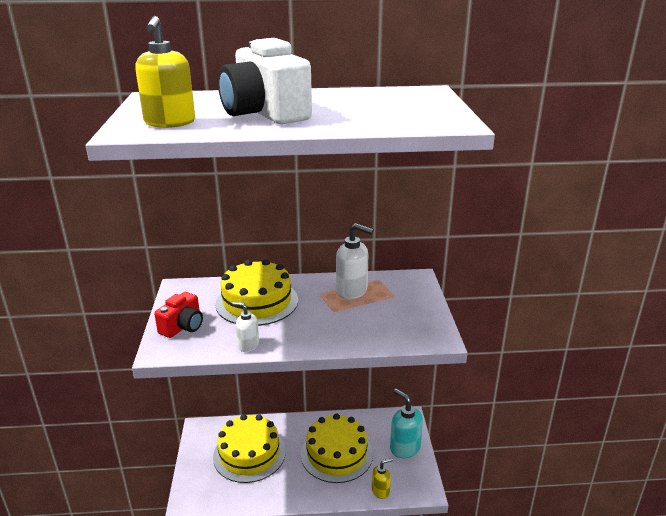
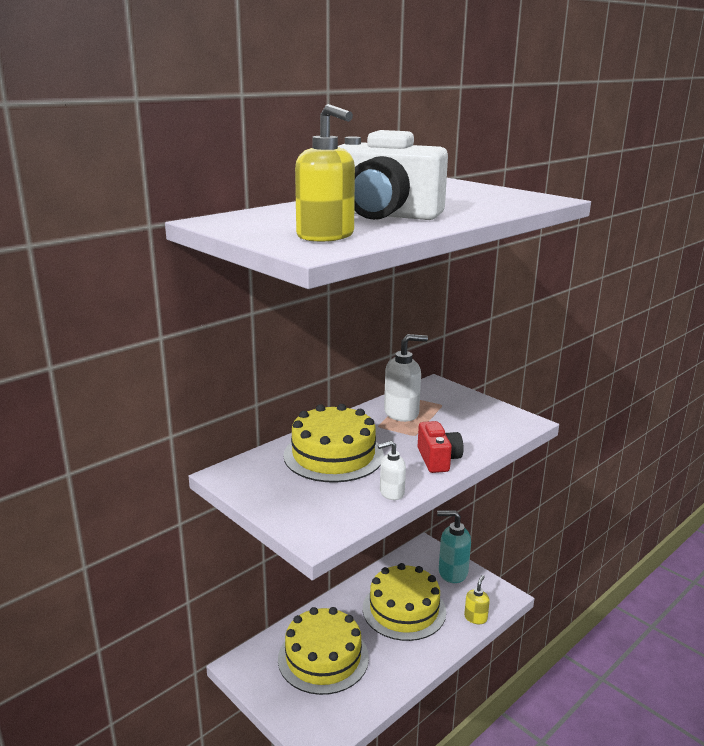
camera: 40 degrees left, 5 degrees down
red camera [154,292,203,338] -> red camera moved to [418,421,464,473]

